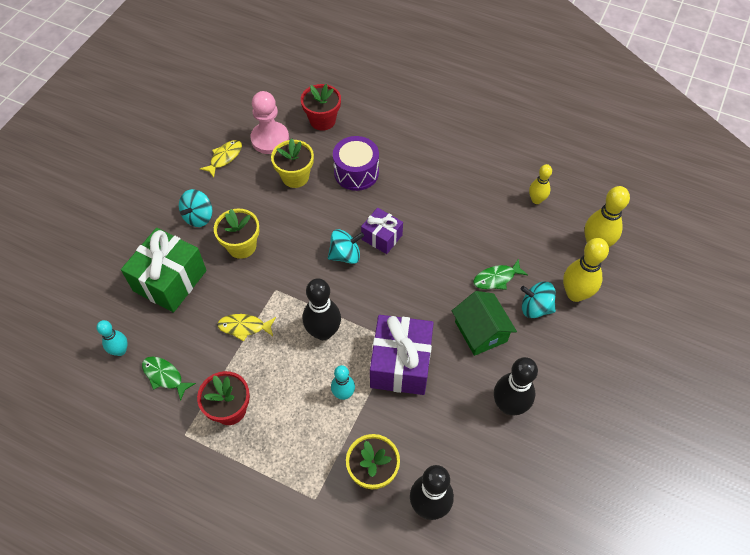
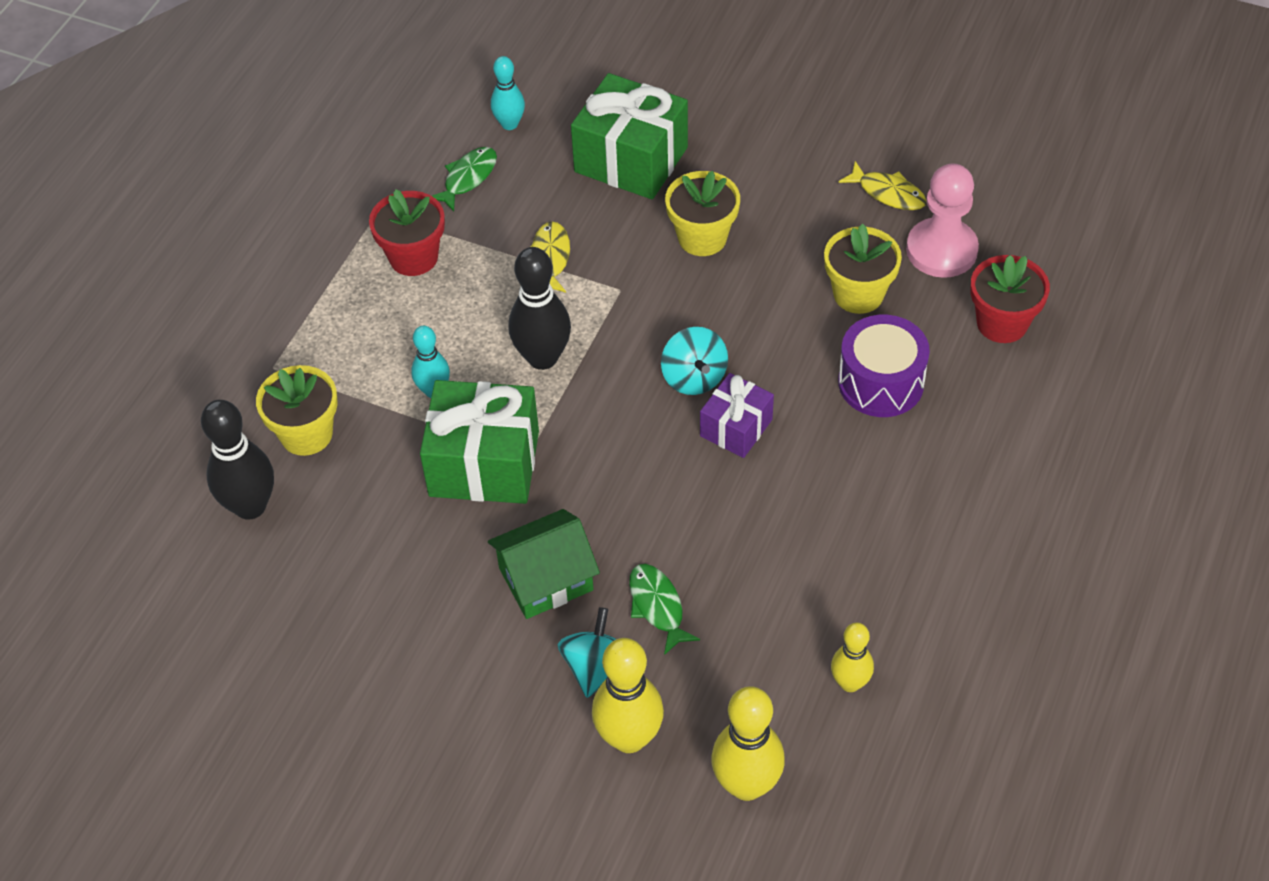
camera: 90 degrees right, 5 degrees down
turquoise spinning top [179,189,212,227] -> none
purple gift [370,315,434,395] -> green gift [420,380,539,504]
black bowling pin [494,357,538,415] -> none

